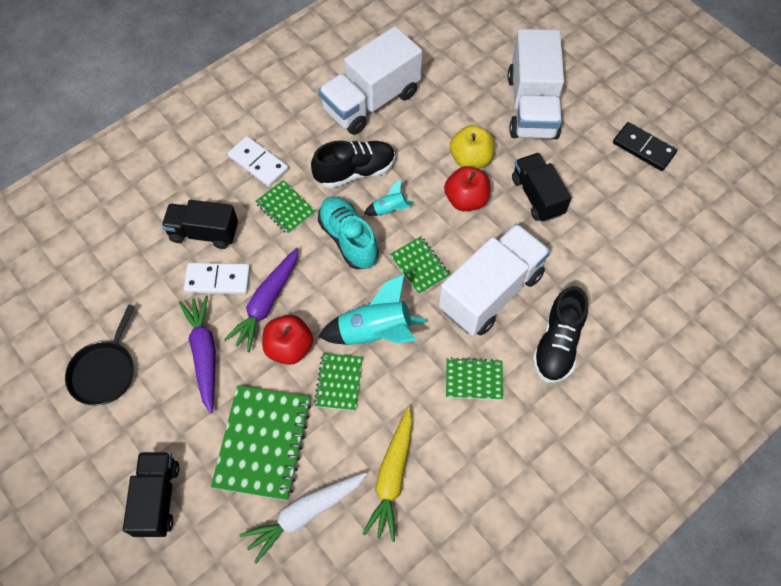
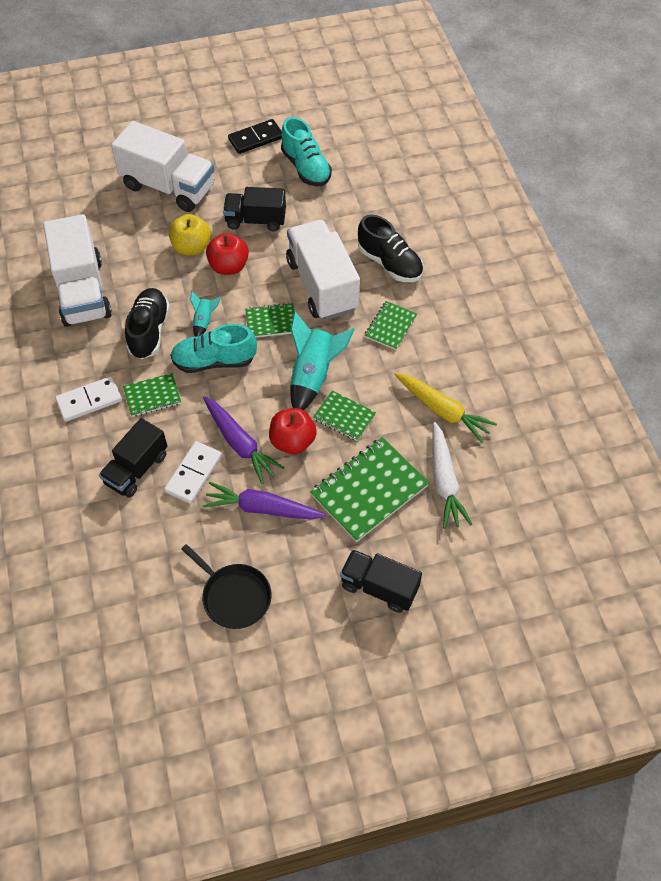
camera: 65 degrees left, 5 degrees down
green notebook [211,385,311,501] -> green notebook turned 75 degrees counterclockwise [310,437,429,542]
none -> turquoise shoe [281,117,332,186]

